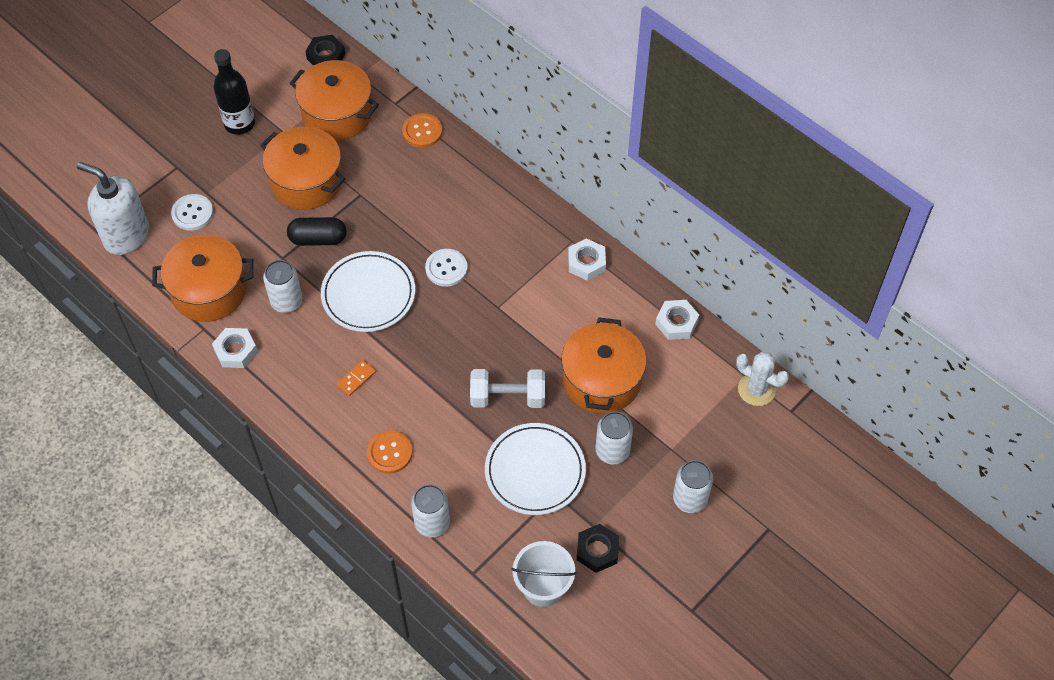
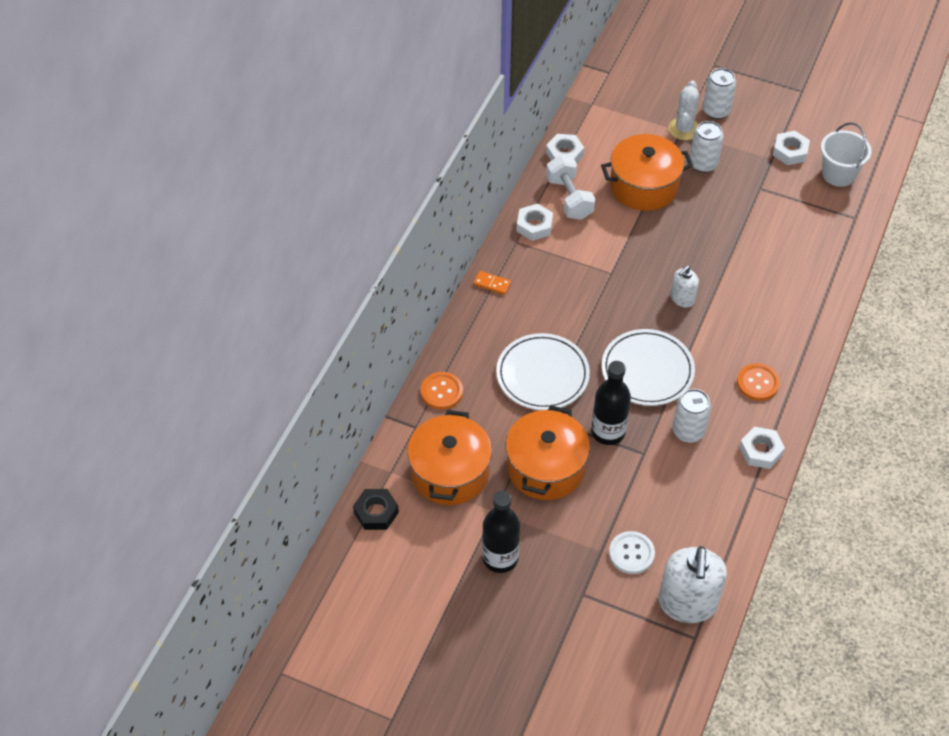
camera: 110 degrees left, 5 degrees down
orange pot [152,235,253,322] -> none
black capsule [287,217,346,246] -> black bottle [591,361,631,445]
orange domino [336,360,376,396] -> orange domino moved to [473,271,511,295]
orange button [367,431,412,474] -> orange button moved to [737,363,780,401]
white can [411,485,450,537] -> none
white button [425,249,468,287] -> none
white dumbbell [470,369,545,408] -> white dumbbell moved to [546,155,595,220]
white plate [485,423,586,515] -> white plate moved to [496,333,590,410]
black nut [577,524,619,573] -> white nut [773,131,810,165]
white cactus [736,352,789,406] -> white cactus moved to [668,80,699,140]
none -> white soap dispenser [671,265,699,307]

